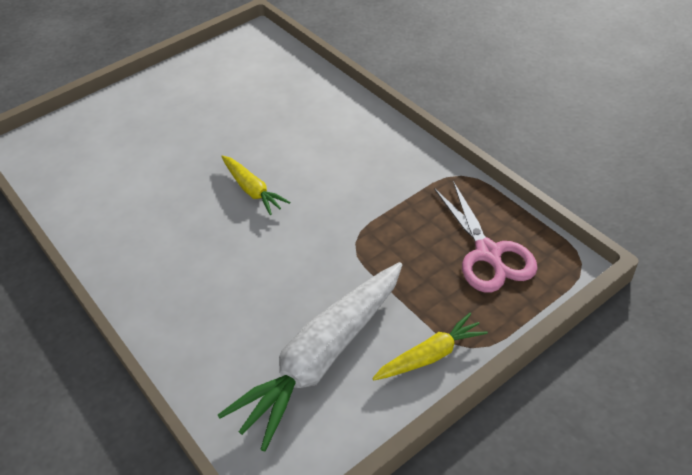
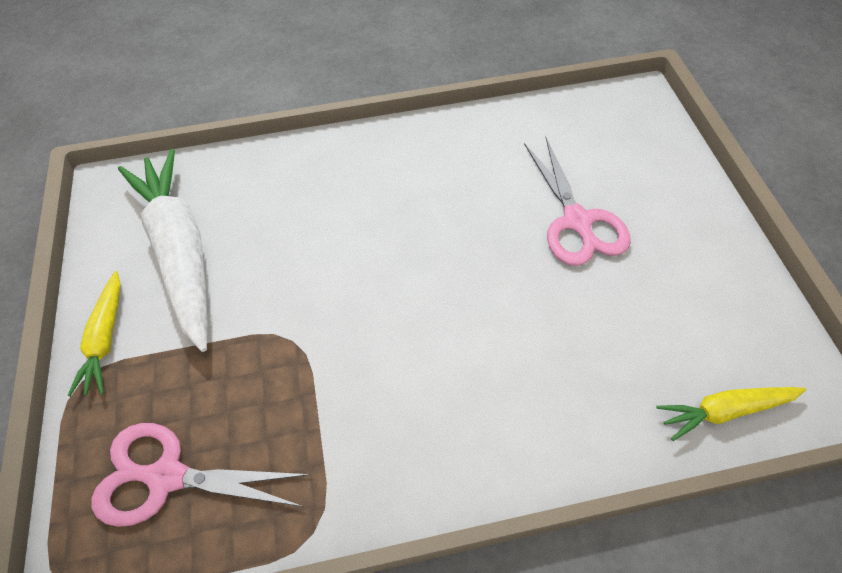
camera: 115 degrees right, 10 degrees up
yellow carrot [221,156,290,215] -> yellow carrot moved to [656,387,806,441]
none -> pink scissors [524,138,631,266]

